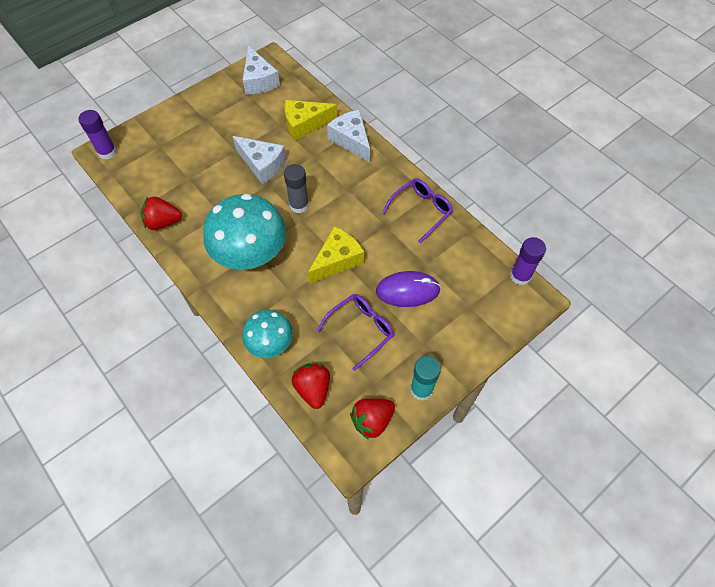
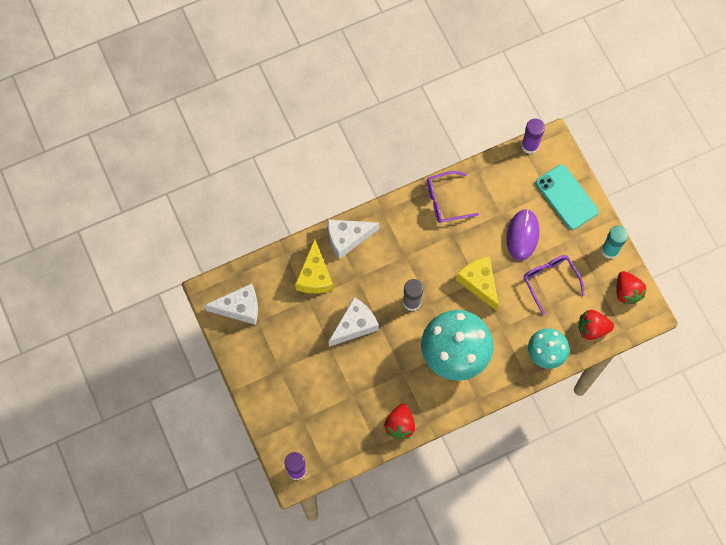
camera: 75 degrees left, 10 degrees up
purple glasses [382,178,453,243] -> purple glasses turned 75 degrees counterclockwise [427,171,479,223]
none -> turquoise phone [536,165,599,230]

